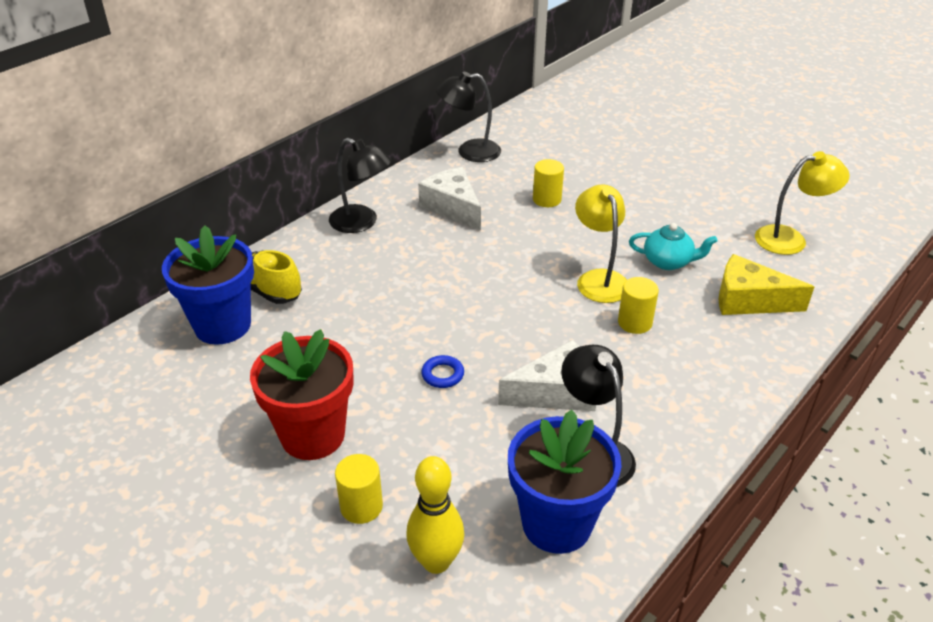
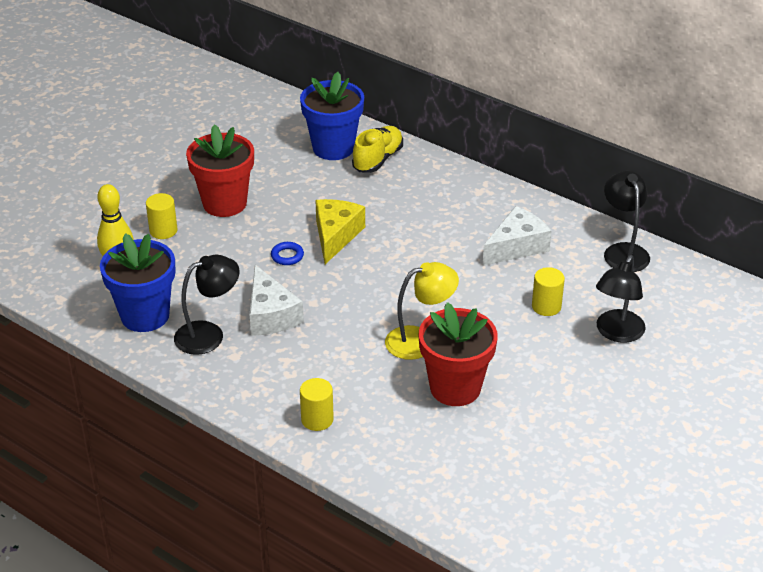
camera: 85 degrees right, 0 degrees up
black lamp [329,138,392,233] -> black lamp moved to [596,255,646,343]
yellow cylinder [618,277,659,334] -> yellow cylinder moved to [300,378,334,431]
turquoise teapot [629,223,717,270] -> red flower pot [419,302,498,406]
yellow cheese [719,254,814,315] -> yellow cheese moved to [315,199,365,264]
yellow lamp [755,151,850,255] -> none

